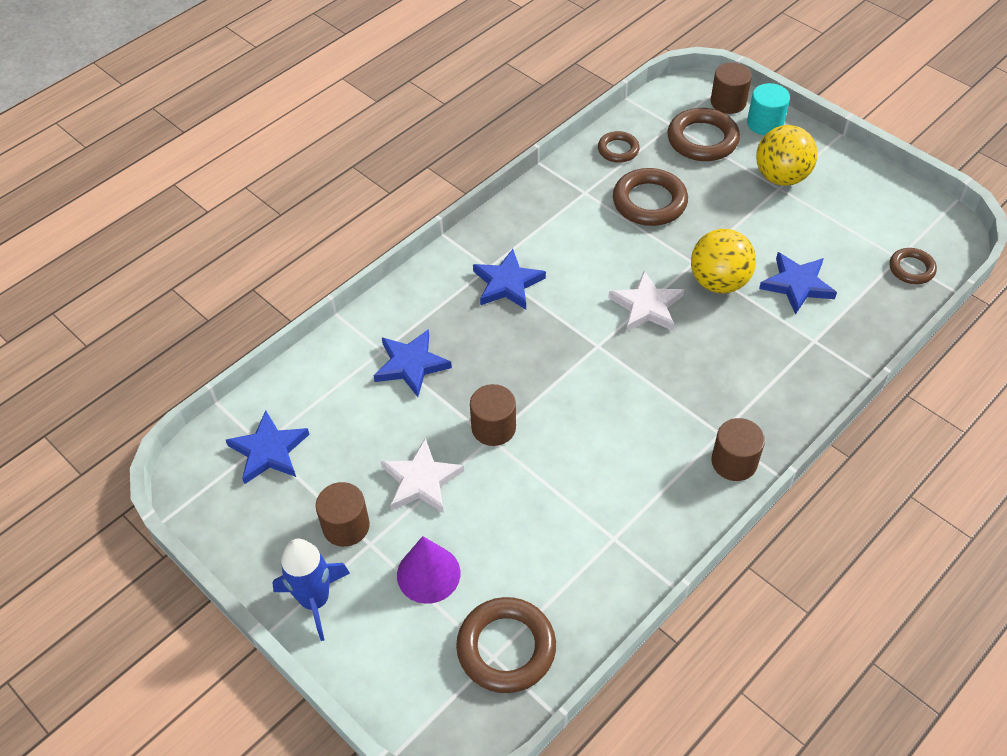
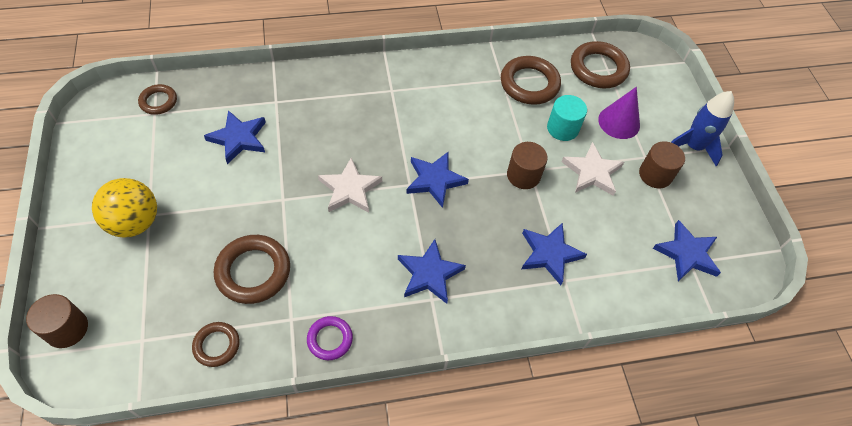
camera: 150 degrees left, 5 degrees up
brown ring [668,108,740,161] -> brown ring moved to [501,56,561,105]
yellow ball [691,229,756,293] -> none
brown cylinder [711,418,765,481] -> none
turquoise cylinder [747,83,790,135] -> turquoise cylinder moved to [547,95,587,141]
none -> purple ring [307,316,353,360]
none -> blue star [406,152,469,208]

